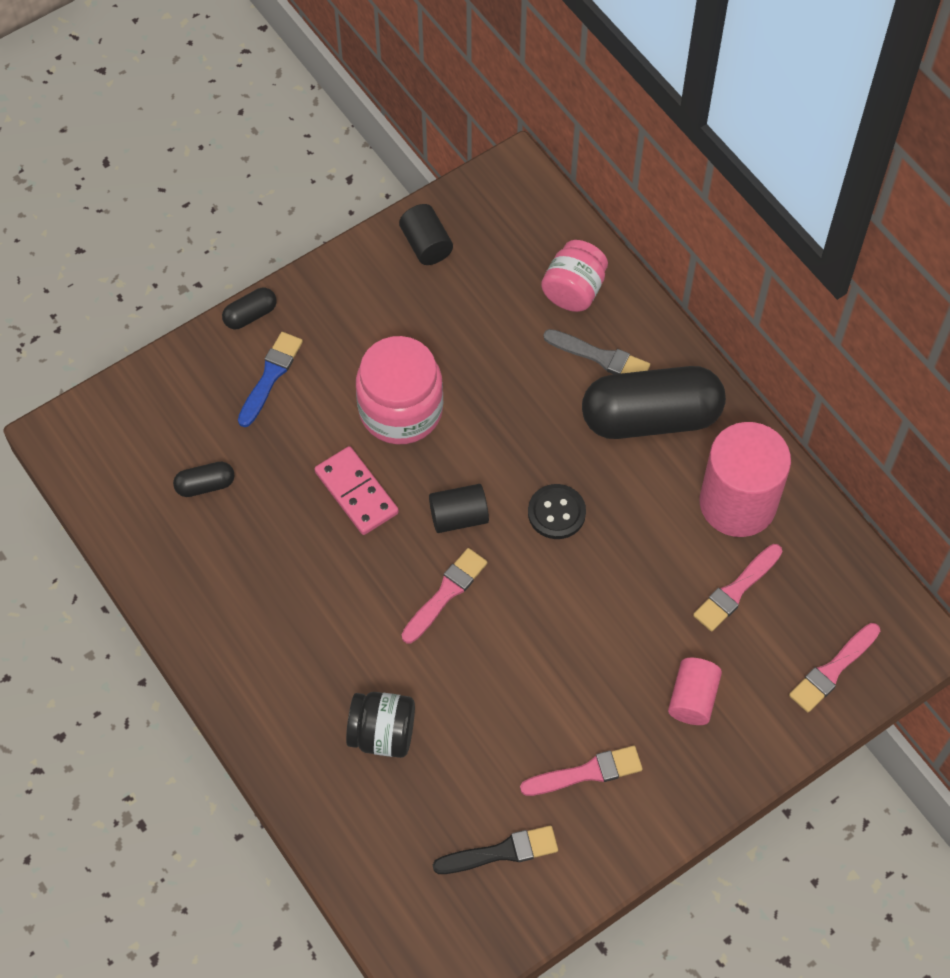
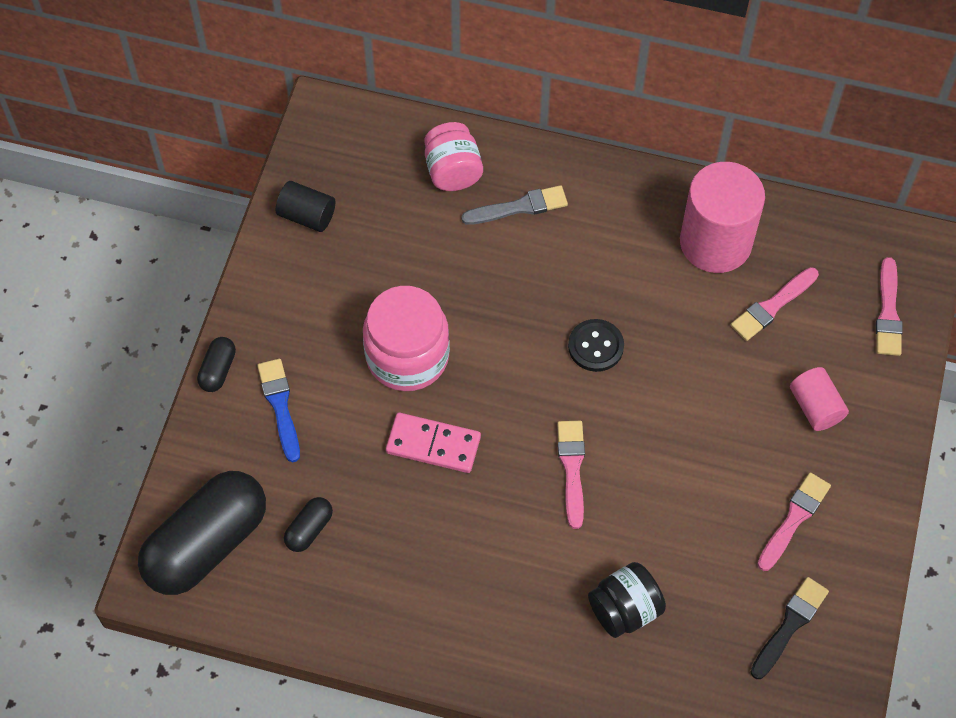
camera: 40 degrees left, 0 degrees up
black cylinder [429,484,489,533] -> none
black capsule [582,366,726,439] -> black capsule moved to [138,471,266,595]
pink brush [693,544,782,632] -> pink brush turned 45 degrees clockwise [731,267,819,341]

